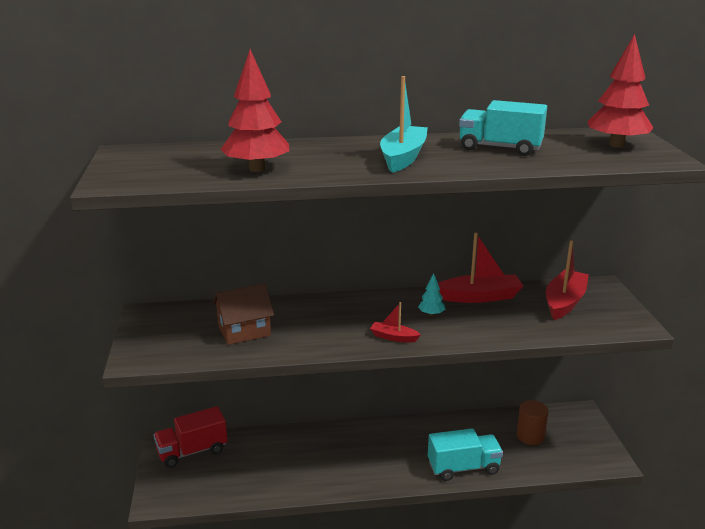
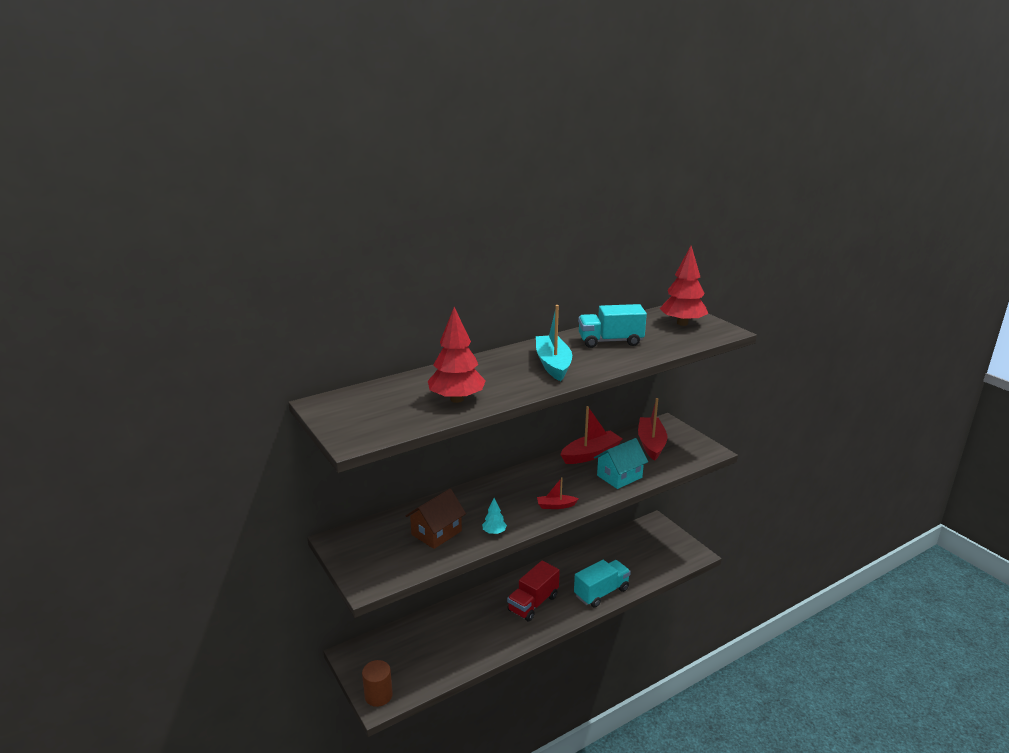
camera: 25 degrees left, 0 degrees up
red truck [153,406,228,468] -> red truck moved to [507,561,560,621]
turquoise tree [418,273,446,316] -> turquoise tree moved to [482,498,507,534]
brown cylinder [517,400,548,445] -> brown cylinder moved to [362,660,393,707]
none -> turquoise house [594,438,648,489]

